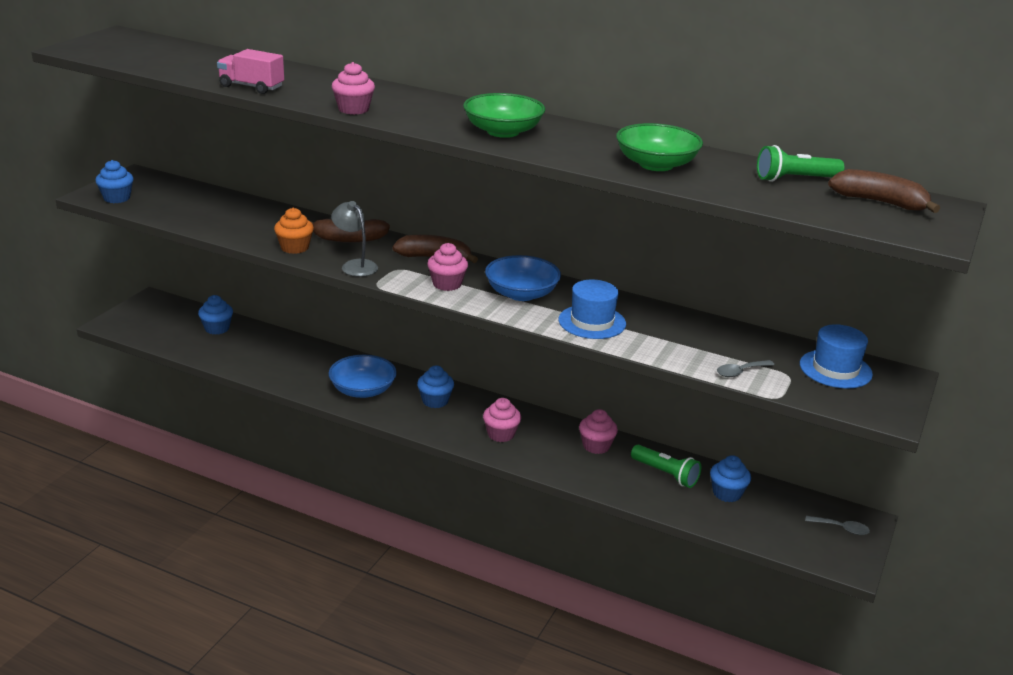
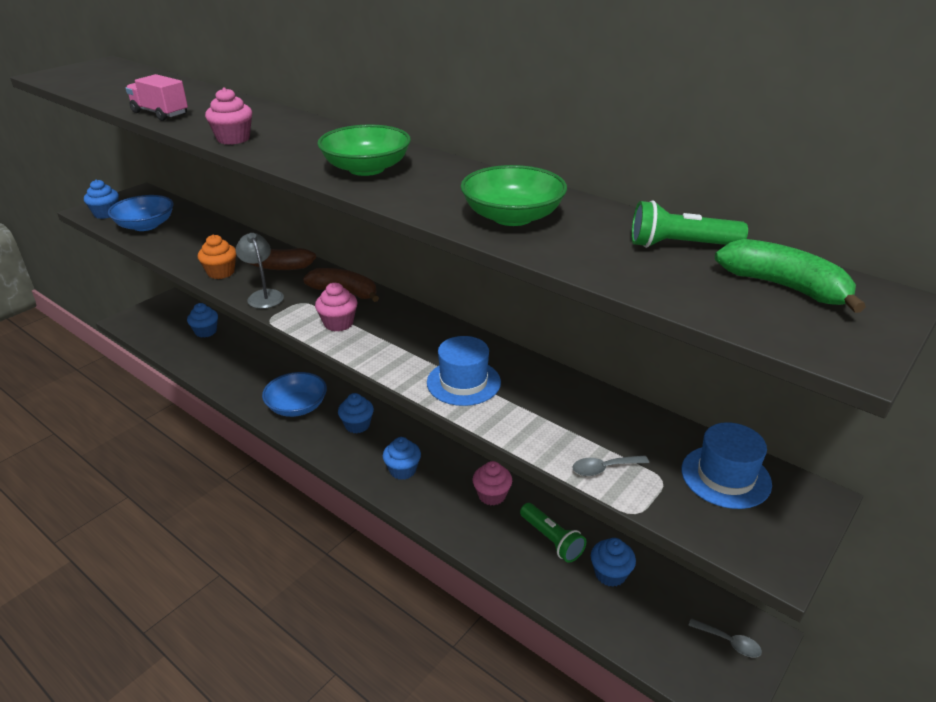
camera: 15 degrees right, 5 degrees up
pink cupcake [483,398,521,442] -> blue cupcake [383,437,421,480]
blue bowl [485,255,561,301] -> blue bowl moved to [108,195,174,231]
brown banana [828,169,940,213] -> green banana [715,239,866,313]

